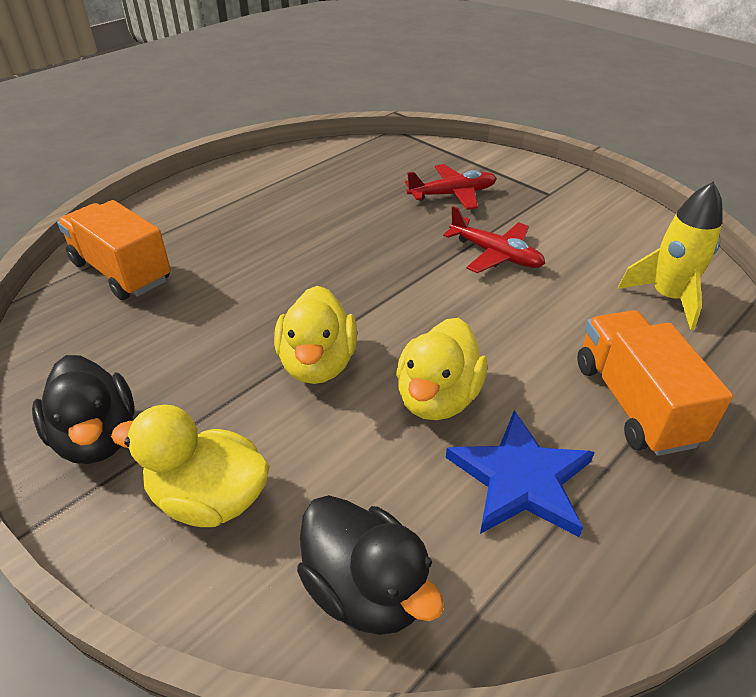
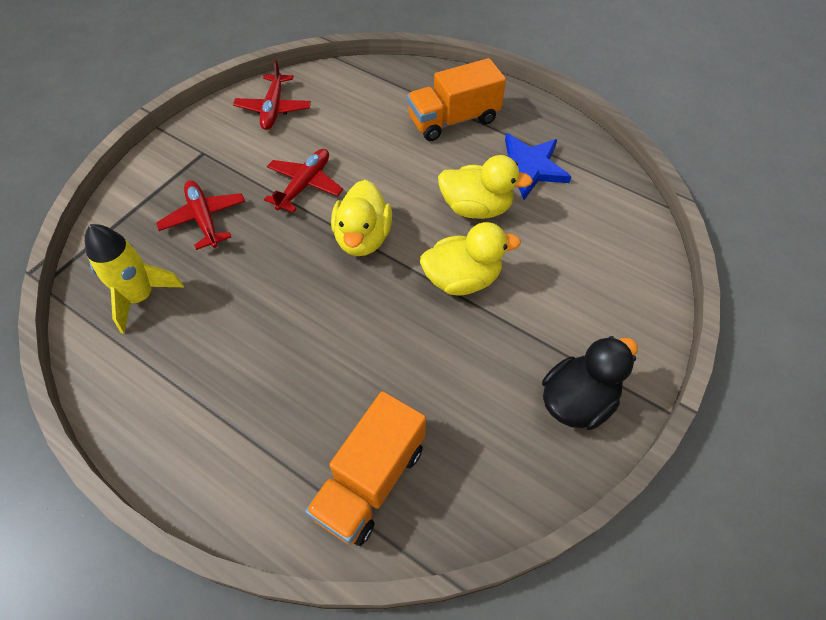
camera: 100 degrees left, 15 degrees up
yellow duck [111,405,270,527] -> yellow duck moved to [331,180,392,256]
black duck [297,495,444,635] -> none
yellow rocket [618,182,723,330] -> yellow rocket moved to [85,224,184,334]
none -> red plane [233,60,311,130]

